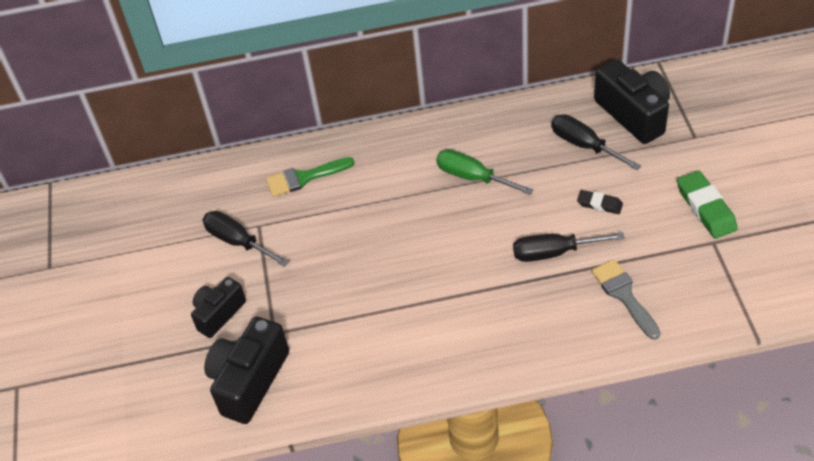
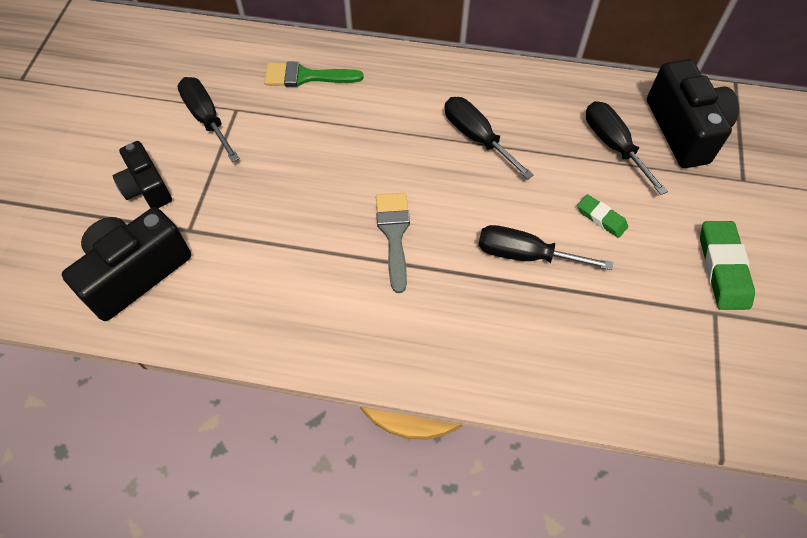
camera: 15 degrees right, 10 degrees up
black camera [191,277,246,338] -> black camera turned 90 degrees counterclockwise [113,141,172,208]
green screwdriver [436,149,533,195] -> black screwdriver [445,97,534,179]
black eraser [577,190,623,214] -> green eraser [577,194,628,238]
grey brush [591,259,661,340] -> grey brush moved to [376,193,410,293]

